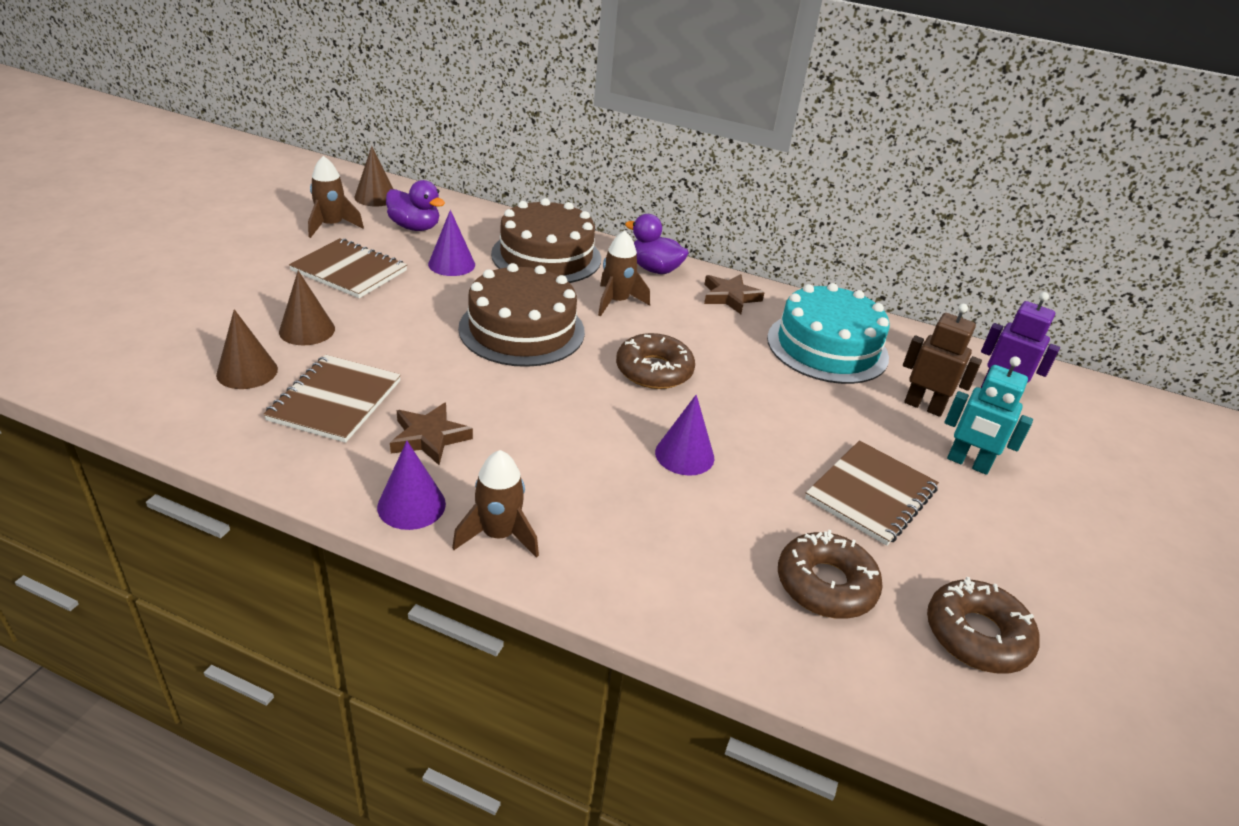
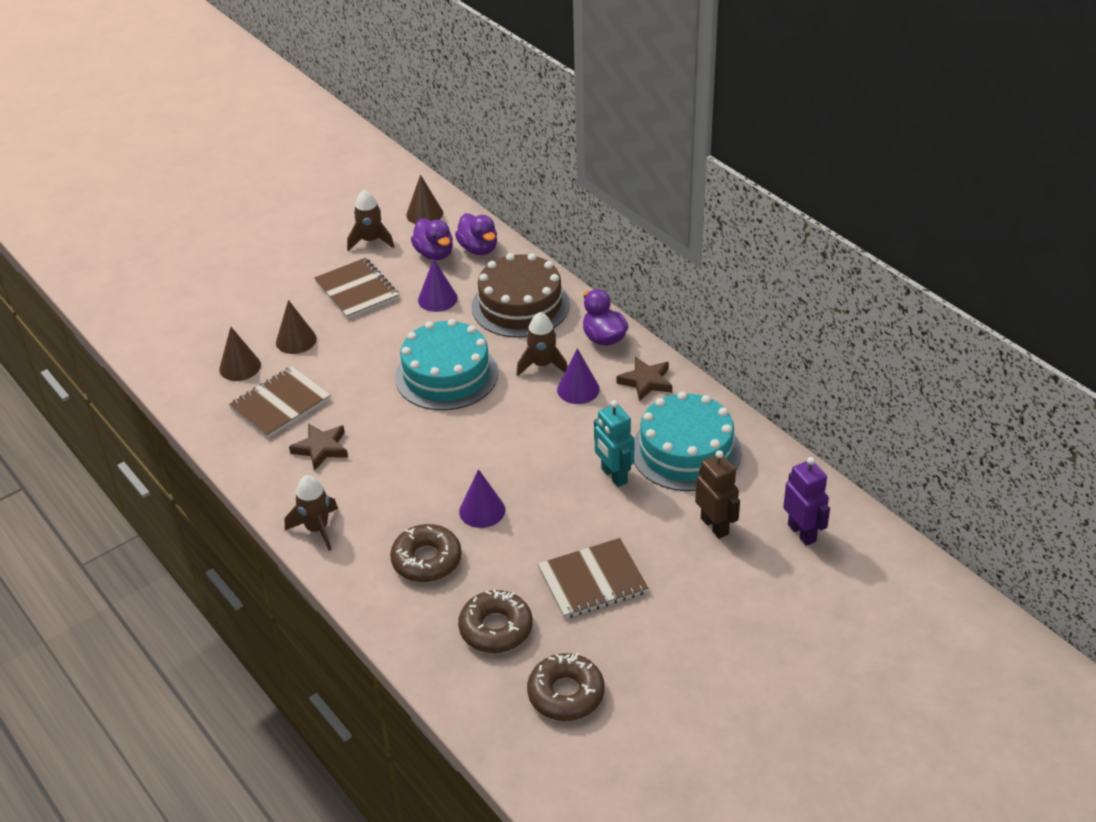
camera: 35 degrees right, 5 degrees up
purple cone [377,441,446,530] -> purple cone moved to [557,348,600,404]
brown cake [458,263,585,367] -> turquoise cake [395,319,498,410]
brown donut [616,333,695,389] -> brown donut moved to [390,524,462,582]
turquoise robot [945,356,1033,475] -> turquoise robot moved to [594,400,634,487]
none -> purple duck [455,214,497,255]

